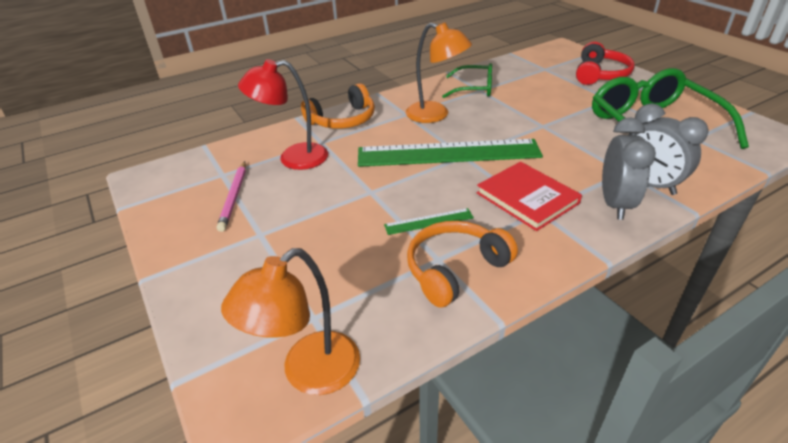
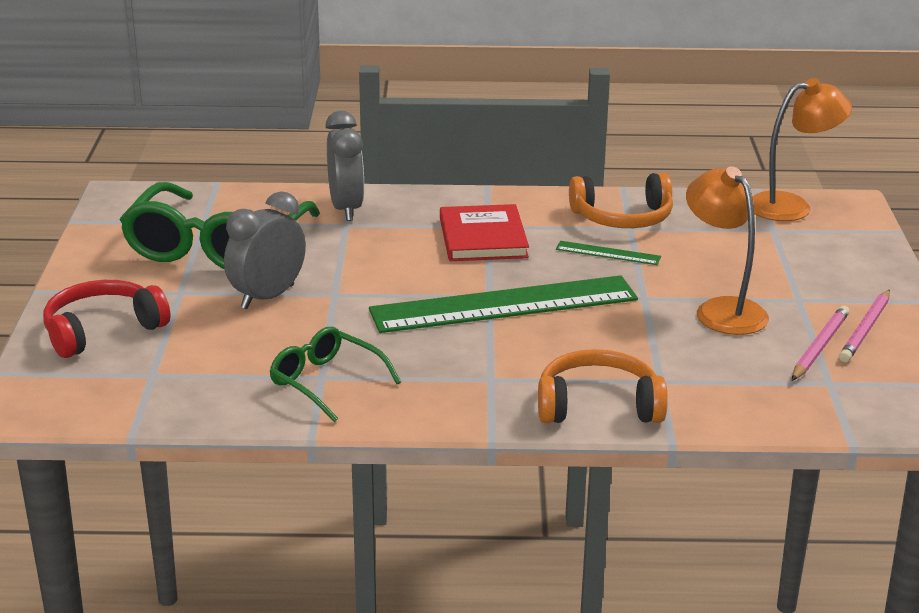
camera: 150 degrees left, 10 degrees down
red lamp [238,59,328,170] -> none
green ruler [358,139,543,167] -> green ruler turned 45 degrees counterclockwise [369,275,638,333]
orange lamp [406,22,472,123] -> orange lamp moved to [686,167,769,335]
grey clock [602,117,656,220] -> grey clock moved to [224,191,306,309]
none -> pink pencil [839,290,890,362]

